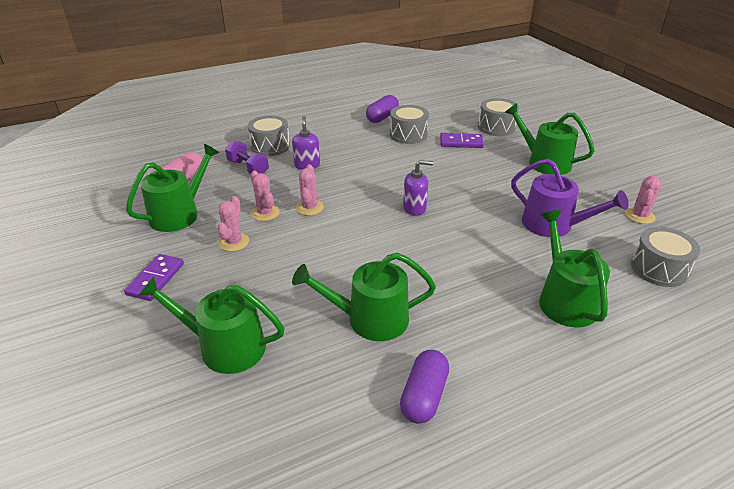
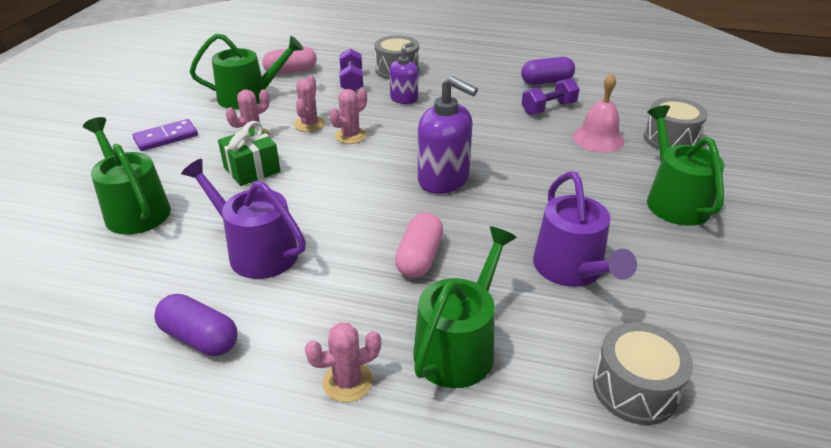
camera: 40 degrees right, 0 degrees up
green watering can [292,253,436,341] -> purple watering can [181,159,306,279]
grey drum [390,105,429,144] -> purple dumbbell [522,78,580,115]
purple capsule [400,350,449,424] -> purple capsule turned 60 degrees clockwise [154,294,238,356]
purple soap dispenser [403,160,433,216] -> purple soap dispenser [418,76,478,194], size x1.65
purple domino [440,133,484,148] -> pink bell [573,73,624,152]
pink cactus [625,176,662,224] -> pink cactus moved to [305,323,381,402]
none -> green gift [218,121,280,186]
none -> pink capsule [395,212,443,278]

